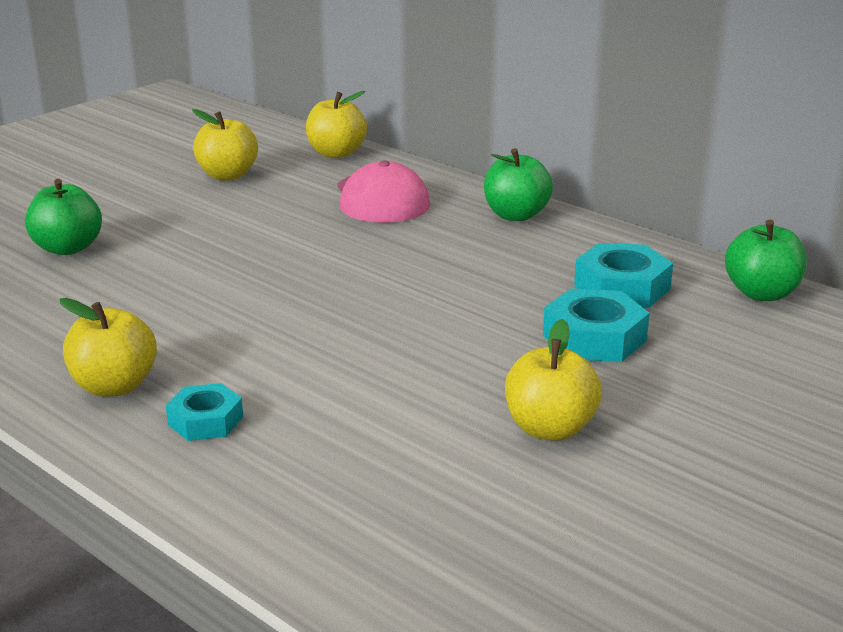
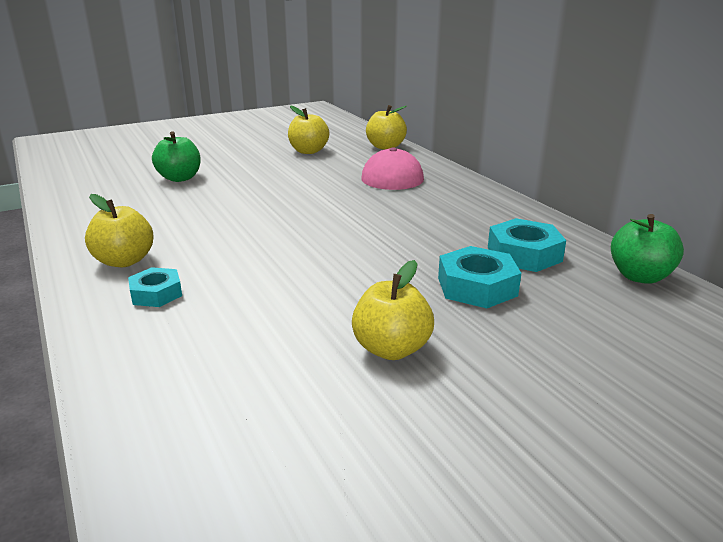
camera: 20 degrees right, 0 degrees up
green apple [484,148,553,221] -> none

